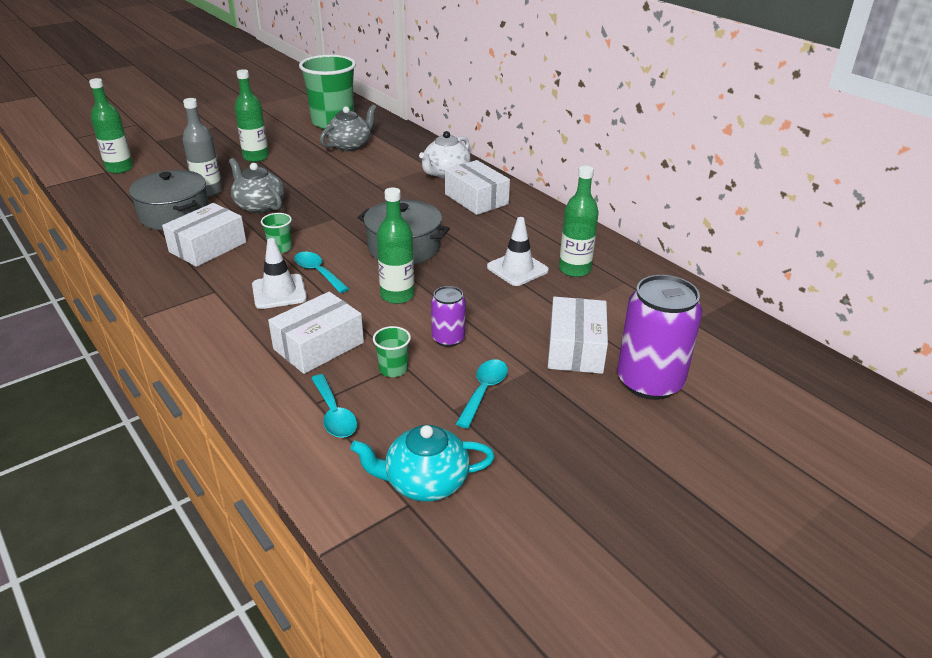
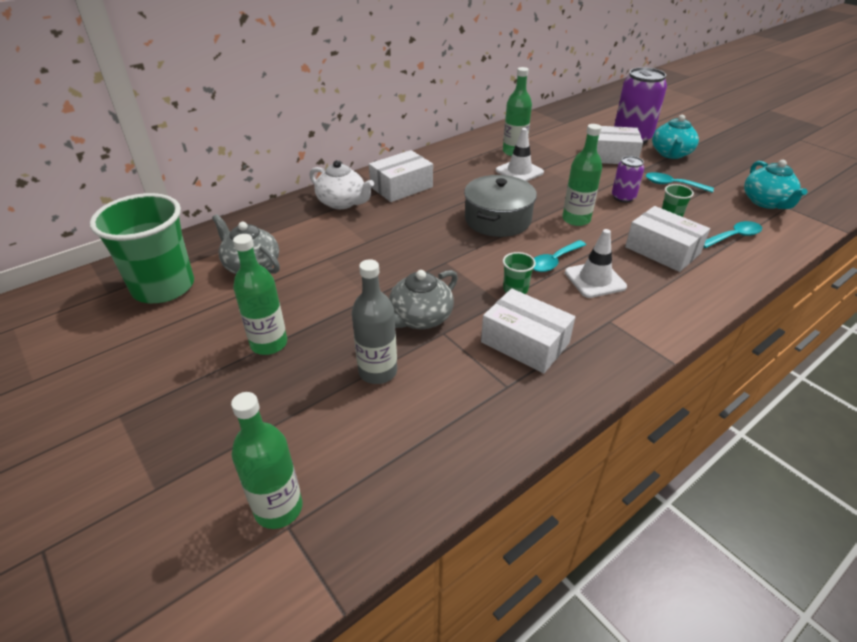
camera: 90 degrees left, 5 degrees up
grey pot [129,170,209,230] -> none
none -> turquoise teapot [652,115,699,159]

